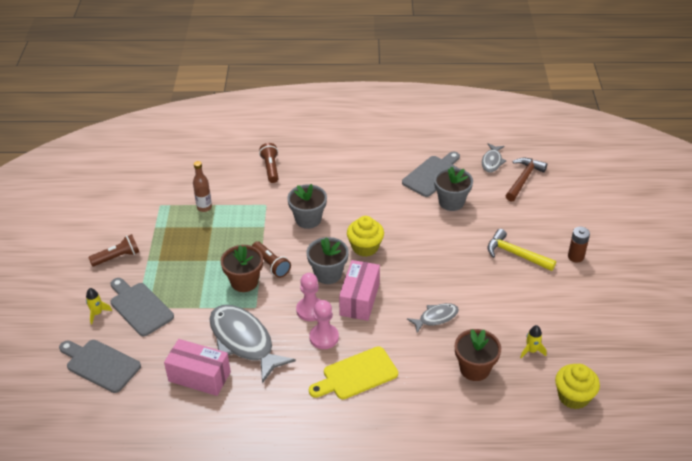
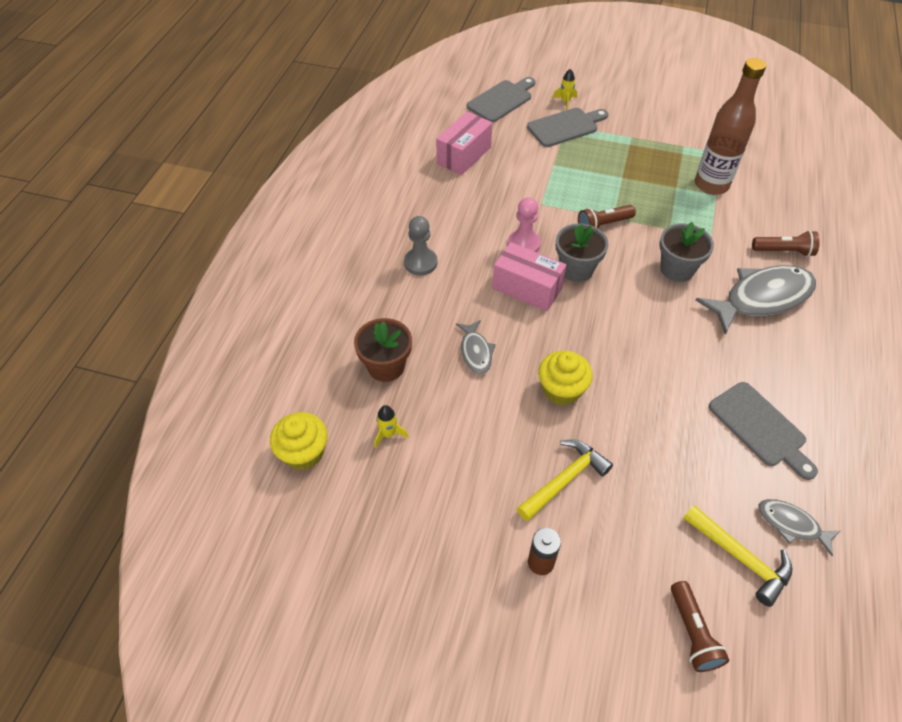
camera: 105 degrees right, 10 degrees up
brown flashlight [88,234,139,266] -> brown flashlight moved to [671,581,729,672]
brown bottle [193,161,212,212] -> brown bottle [695,58,766,195], size x1.93
grey fish [209,305,296,383] -> grey fish moved to [696,265,816,335]
brown flower pot [221,245,263,292] -> none
pink pawn [309,300,339,349] -> none
yellow cutting board [309,346,398,399] -> grey pawn [404,216,438,276]
yellow cupcake [347,216,384,257] -> yellow cupcake moved to [538,351,593,406]
grey flower pot [434,167,473,211] -> none
brown hammer [506,158,547,202] -> yellow hammer [683,505,792,607]

